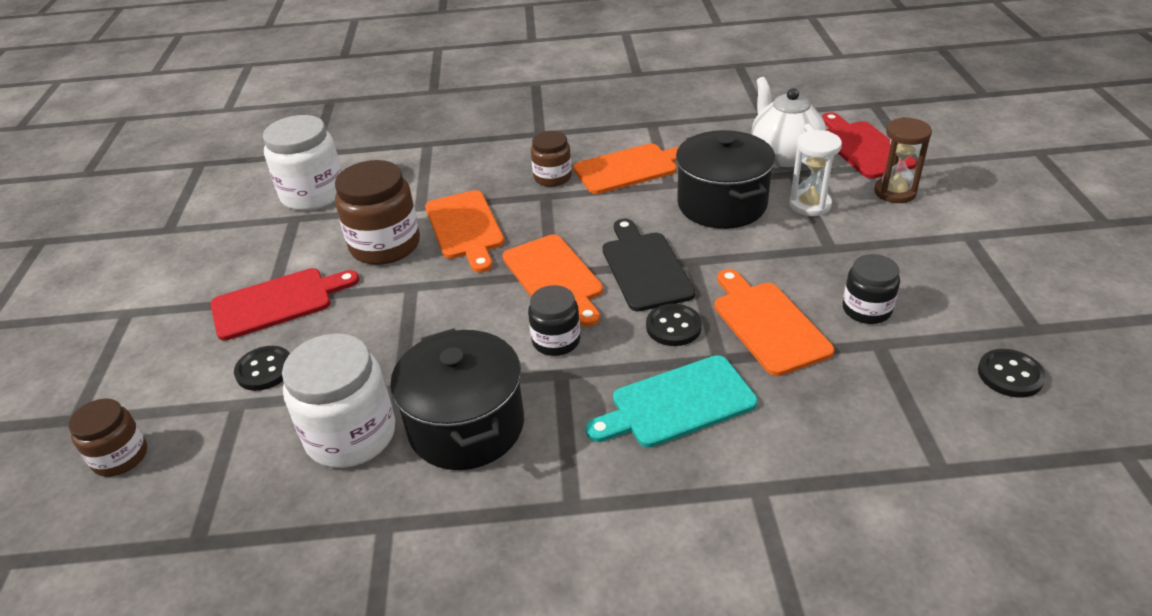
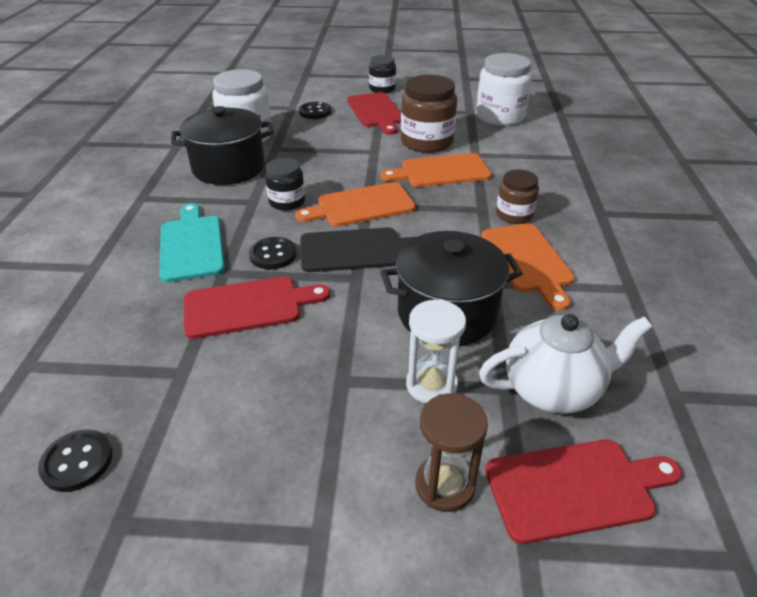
camera: 95 degrees right, 0 degrees up
brown jar [69,399,147,477] -> none
orange cutting board [714,269,834,376] -> red cutting board [184,276,330,339]
black jar [843,254,900,324] -> black jar moved to [369,55,396,94]

